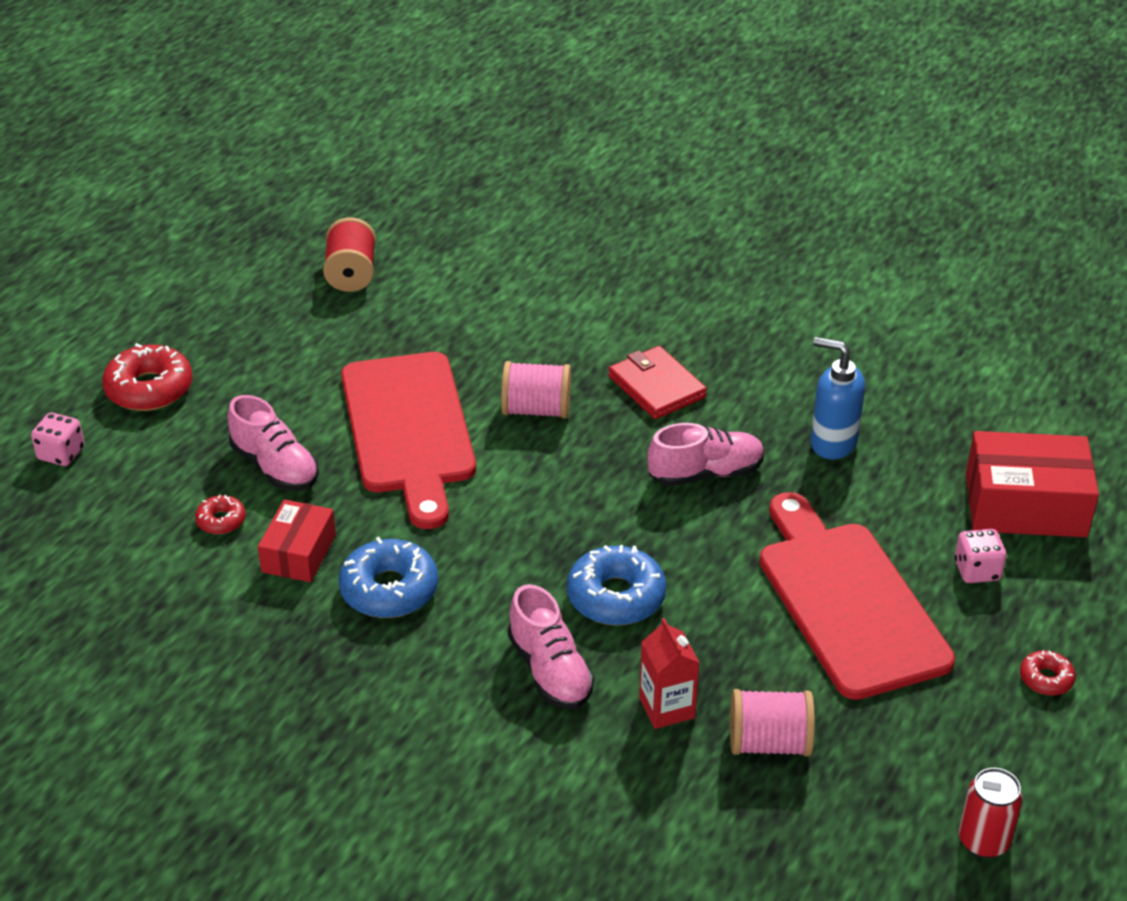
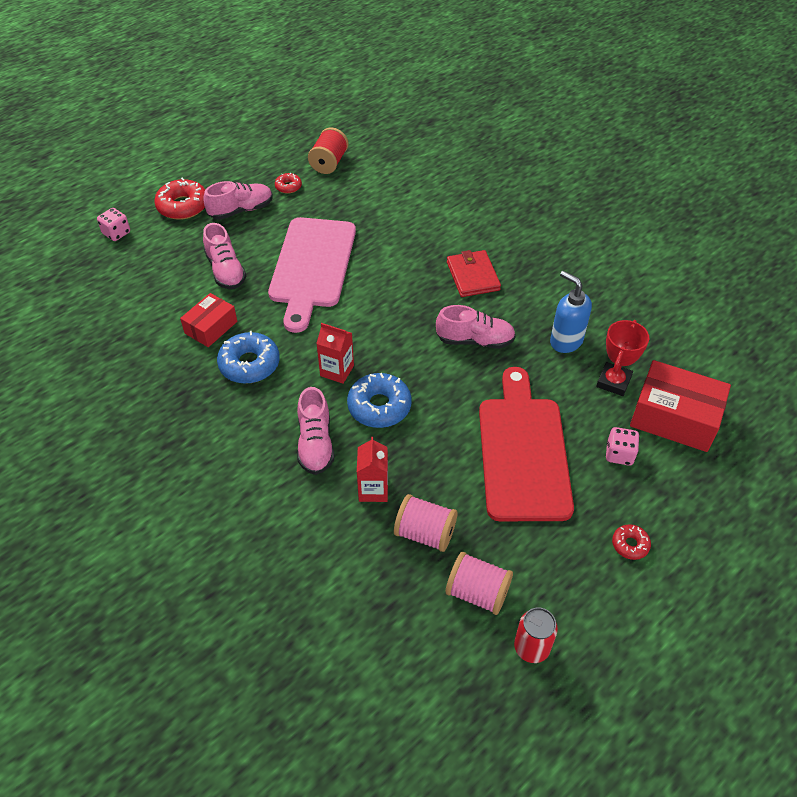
camera: 20 degrees right, 10 degrees up
red donut [195,495,246,534] -> red donut moved to [275,173,302,194]
red cutting board [341,352,476,529] -> pink cutting board [268,217,356,333]
pink spool [501,361,571,419] -> pink spool moved to [446,552,513,615]
none -> pink shoe [203,181,273,220]
none -> red carton [316,323,354,384]
none -> red trophy [596,320,649,396]

